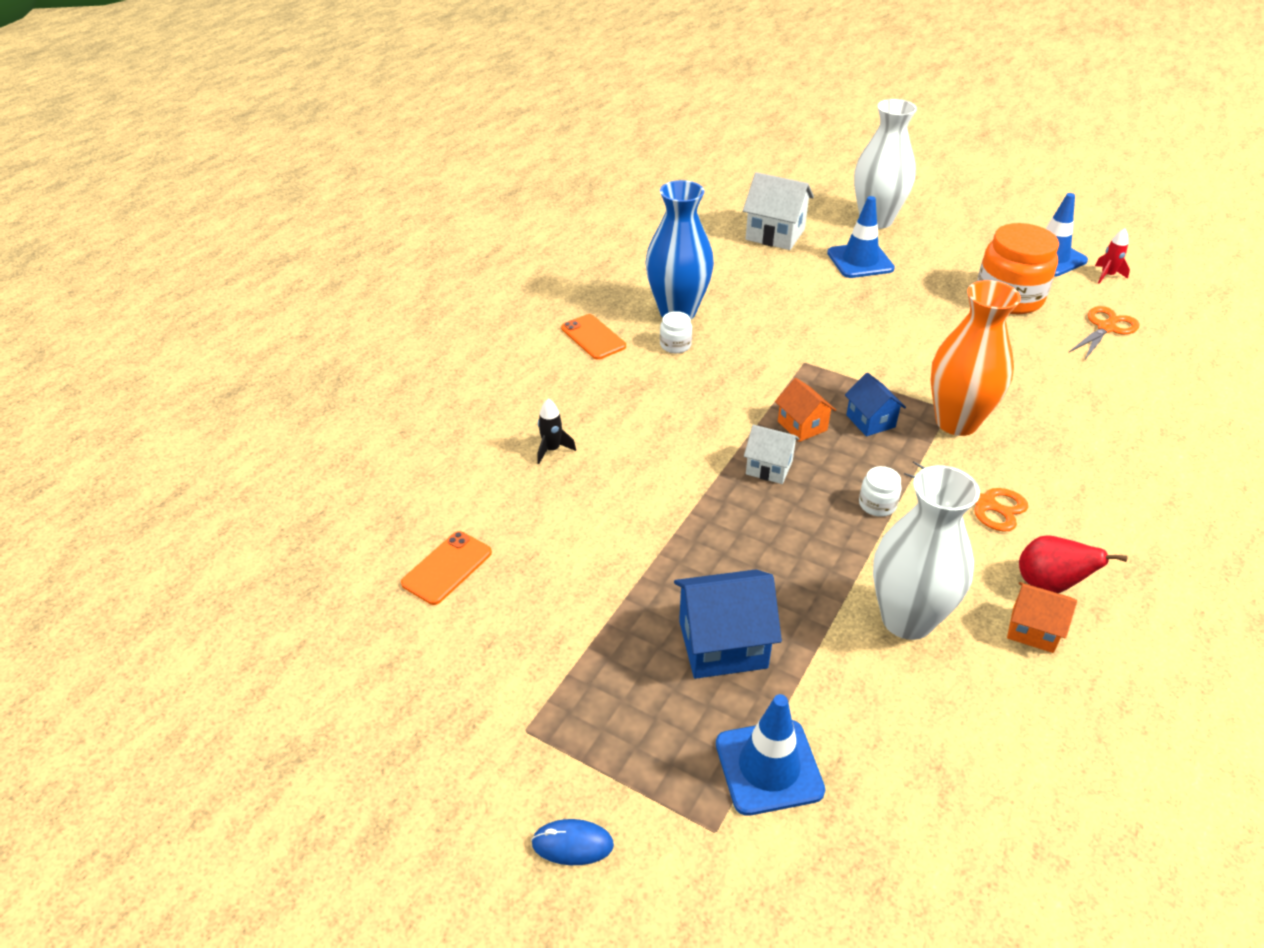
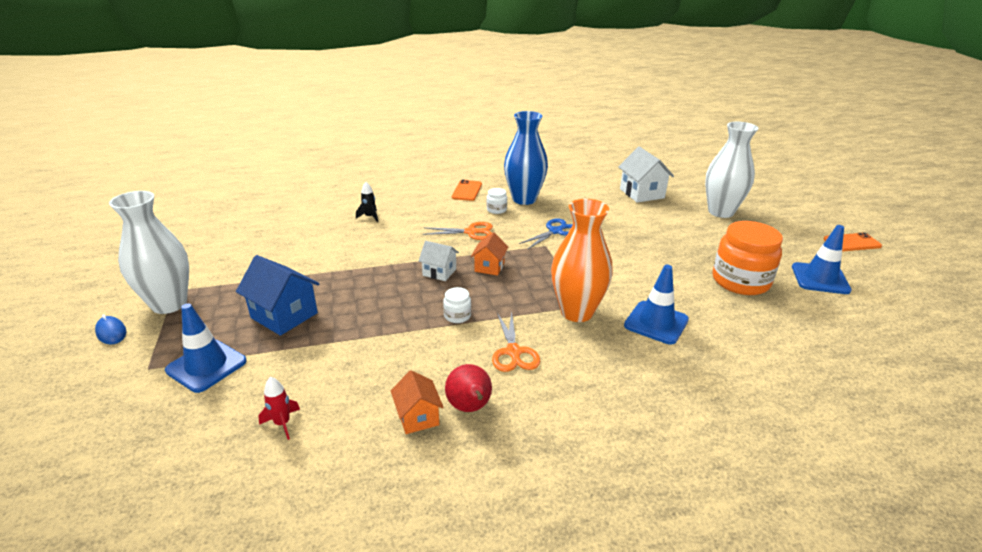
camera: 45 degrees right, 10 degrees down
orange phone [401,531,492,605] -> orange phone moved to [824,233,882,251]
white house [744,425,800,484] -> white house turned 45 degrees counterclockwise [419,241,459,281]
blue traffic cone [827,196,895,278] -> blue traffic cone moved to [624,265,689,345]
blue house [845,373,906,436] -> none
white vase [873,465,980,640] -> white vase moved to [109,191,189,314]
orange scissors [1069,306,1139,361] -> orange scissors moved to [423,222,493,240]
red rocket [1095,228,1130,284] -> red rocket moved to [258,377,300,440]
none -> blue scissors [519,218,573,250]

